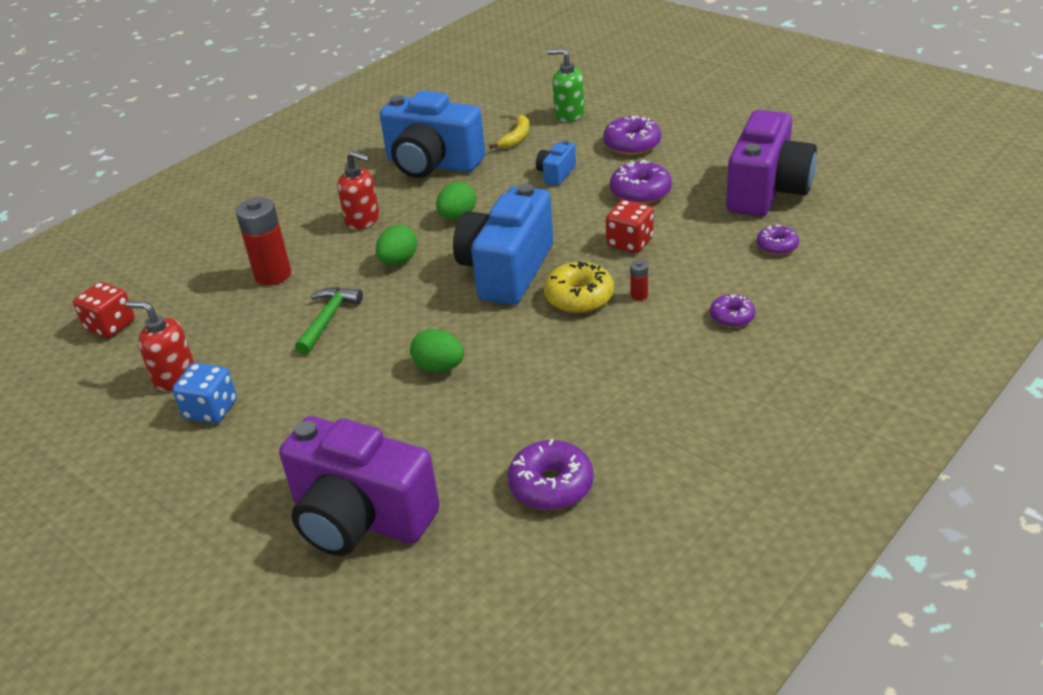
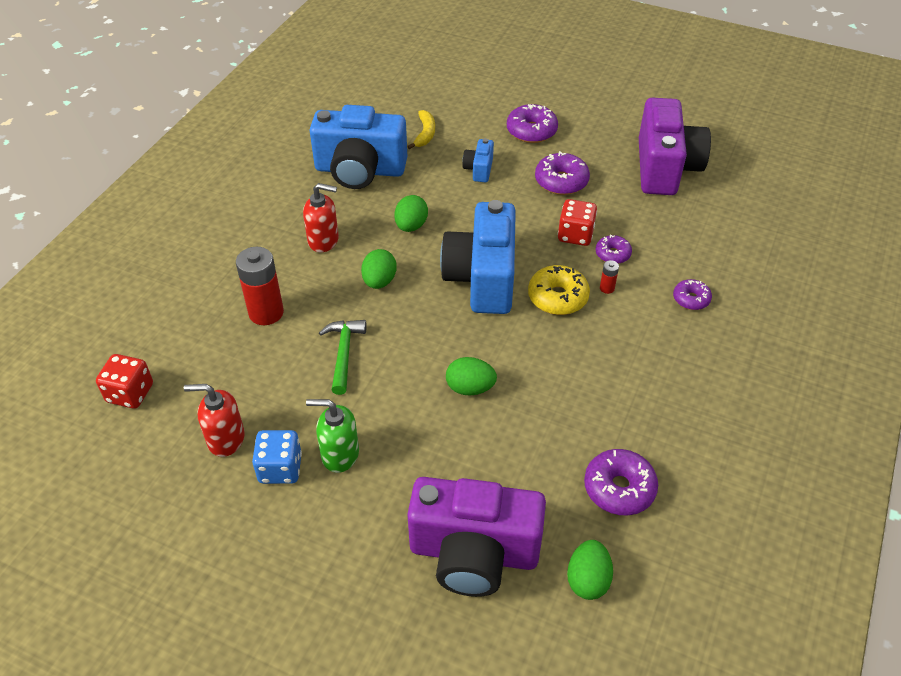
camera: 20 degrees left, 10 degrees up
green soap dispenser [548,49,584,122] -> green soap dispenser moved to [306,399,359,473]
purple donut [757,224,799,255] -> purple donut moved to [596,234,632,264]
none -> green egg [567,540,613,600]

